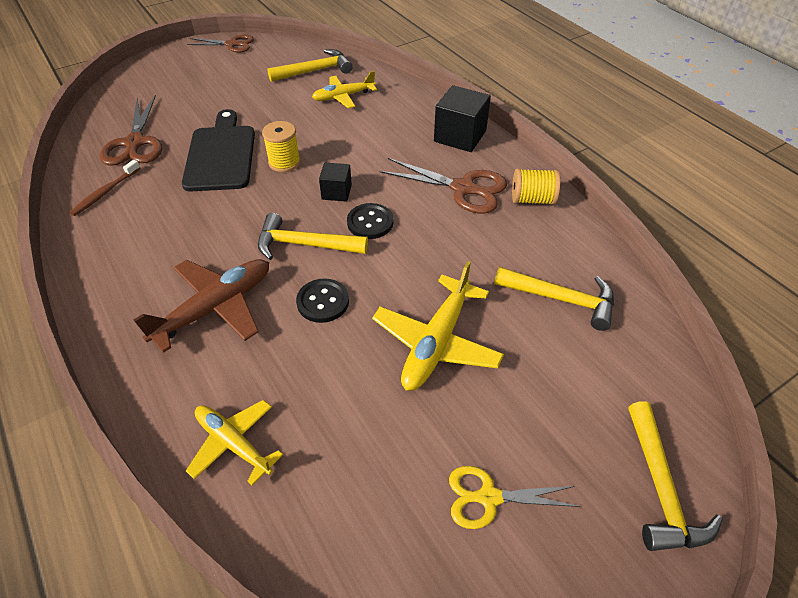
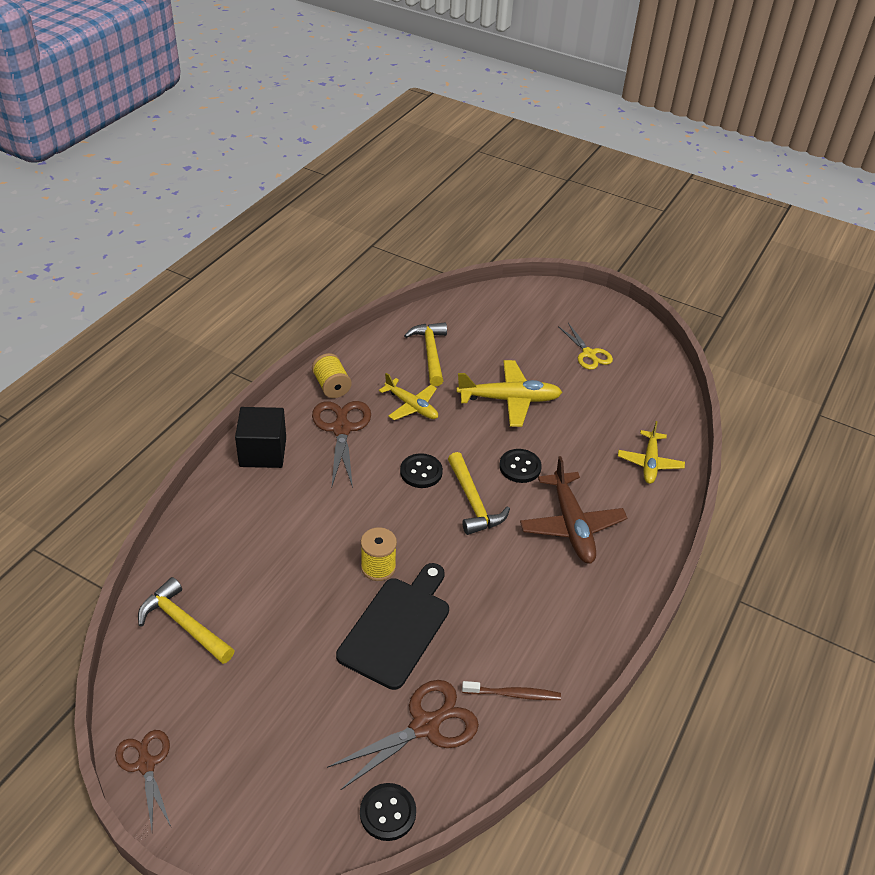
camera: 120 degrees left, 5 degrees down
brown plane [133,259,269,353] -> brown plane turned 120 degrees counterclockwise [520,456,627,564]
black cutting board [182,109,255,192] -> black cutting board turned 150 degrees clockwise [336,563,449,690]
yellow plane [312,71,377,108] -> yellow plane moved to [379,373,438,420]
black cube [319,163,352,202] -> none
yellow hammer [628,401,723,551] -> none
none -> black button [360,783,416,841]

